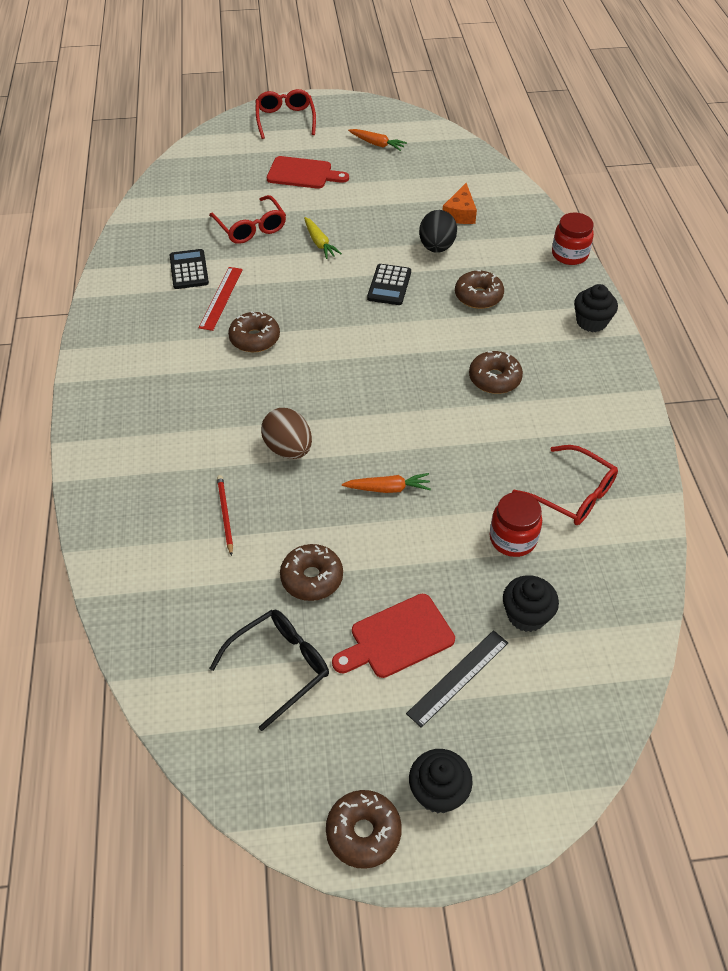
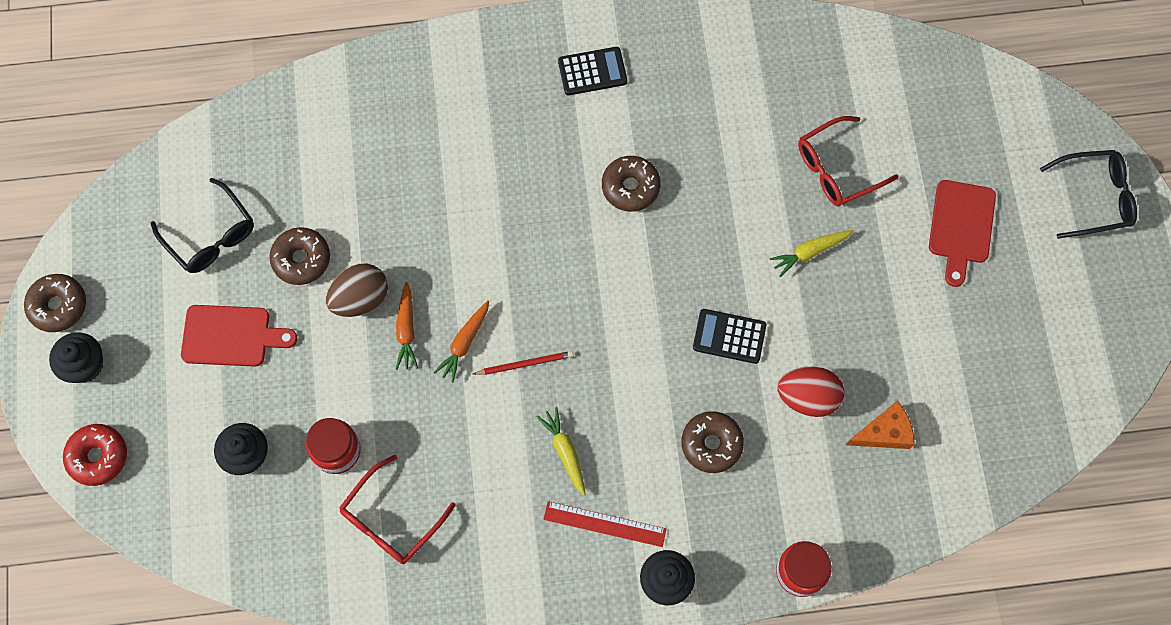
camera: 90 degrees right, 20 degrees up
black calculator [170,249,209,289] -> black calculator moved to [558,47,627,95]
red ruler [199,267,243,331] -> red ruler moved to [543,501,666,547]
red pencil [217,475,233,556] -> red pencil moved to [473,351,574,375]
red glasses [256,89,316,139] -> black glasses [1040,150,1137,239]
brown egg [261,408,312,459] -> brown egg moved to [326,264,388,317]
red cutting board [332,594,455,678] -> red cutting board turned 120 degrees clockwise [181,305,297,367]
orange carrot [348,129,407,151] -> orange carrot moved to [433,300,489,383]
black ruler [406,630,508,728] -> none
black egg [419,210,457,253] -> red egg [777,367,845,417]
orange cheese [443,183,477,224] -> orange cheese turned 150 degrees clockwise [846,401,915,449]
brown donut [469,351,523,394] -> yellow carrot [536,407,586,496]
none -> red donut [63,424,127,486]

